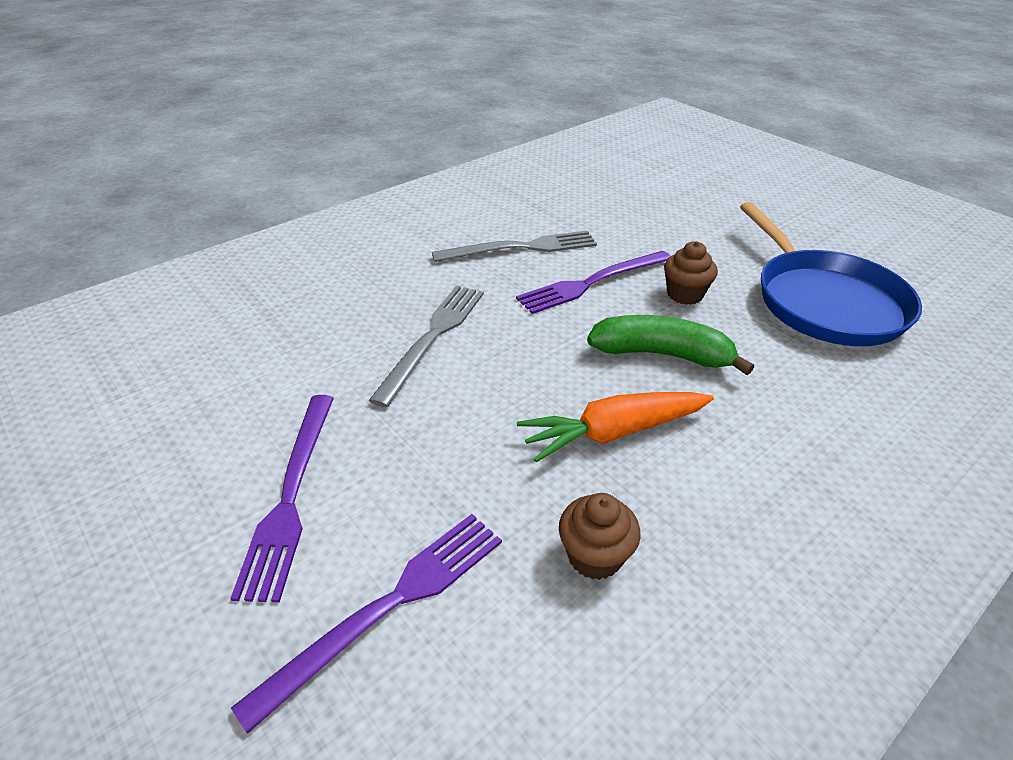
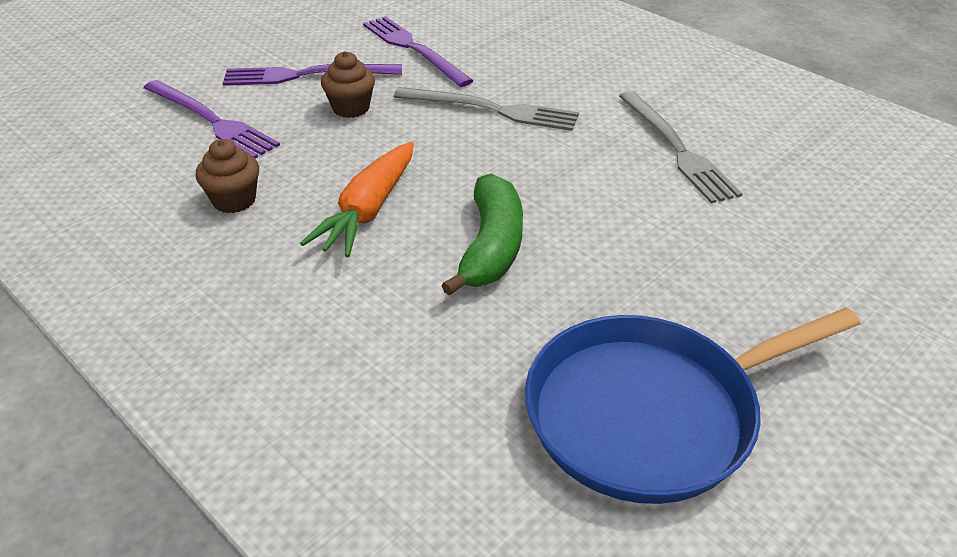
camera: 85 degrees right, 0 degrees up
purple fork [516,251,670,314] -> purple fork moved to [363,16,474,87]
orange carrot [517,392,714,462] -> orange carrot turned 135 degrees counterclockwise [300,142,414,257]
brown cupcake [664,241,718,305] -> brown cupcake moved to [321,51,375,118]

